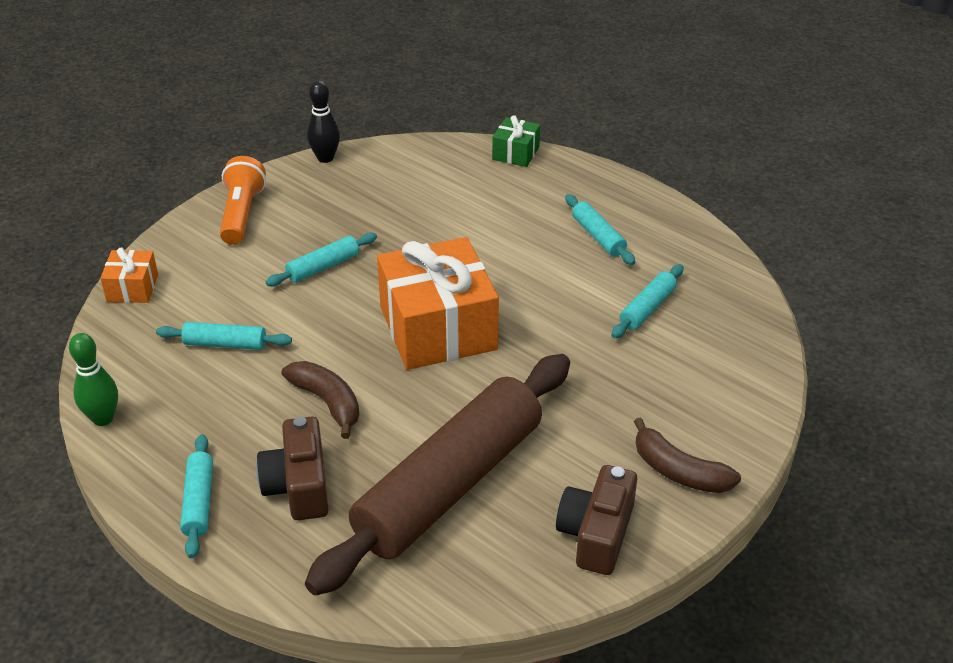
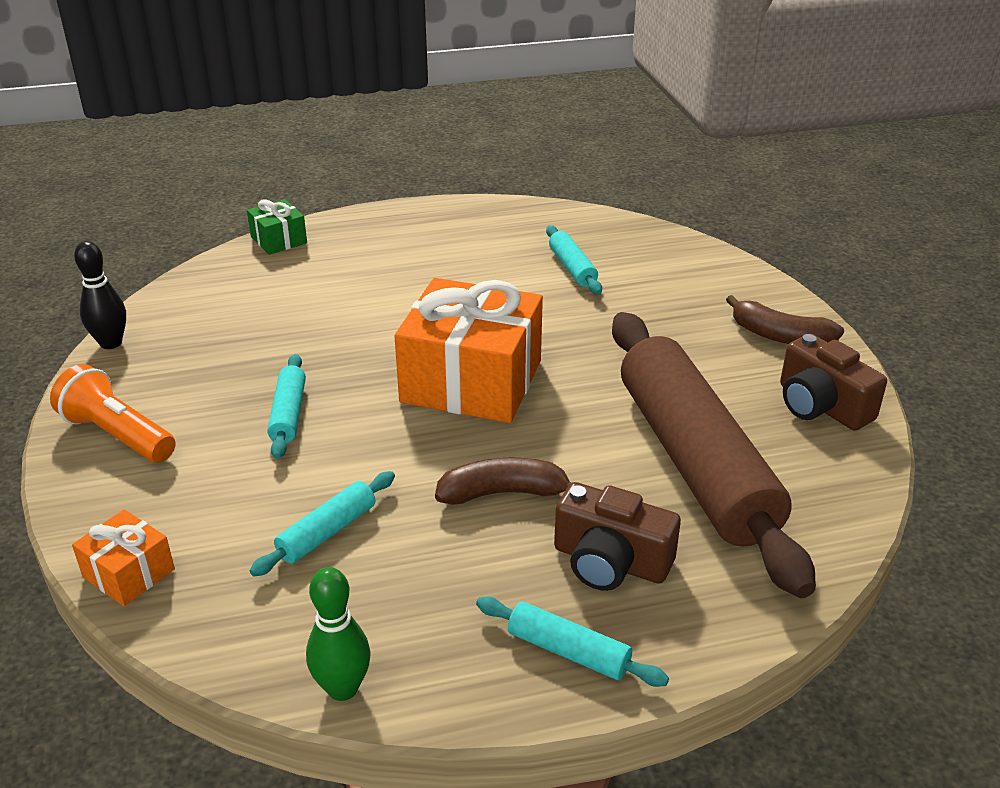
camera: 55 degrees left, 5 degrees down
turquoise rolling pin [565,194,635,265] -> none
brown banana [634,417,741,493] -> brown banana turned 45 degrees clockwise [726,295,844,344]

